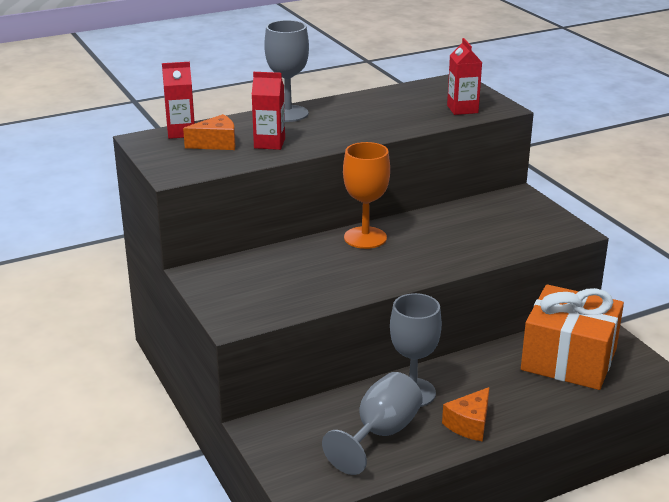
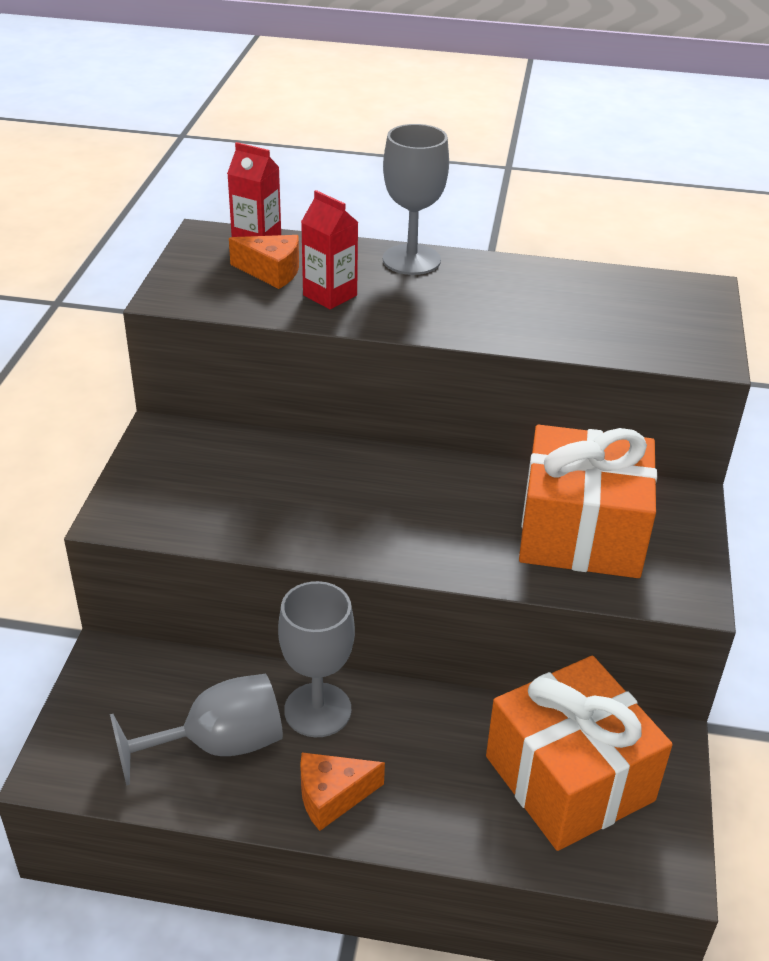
camera: 35 degrees right, 10 degrees up
orange goblet [343,142,390,249] -> none
red carton [447,38,482,115] -> none
none -> orange gift [519,425,657,578]

